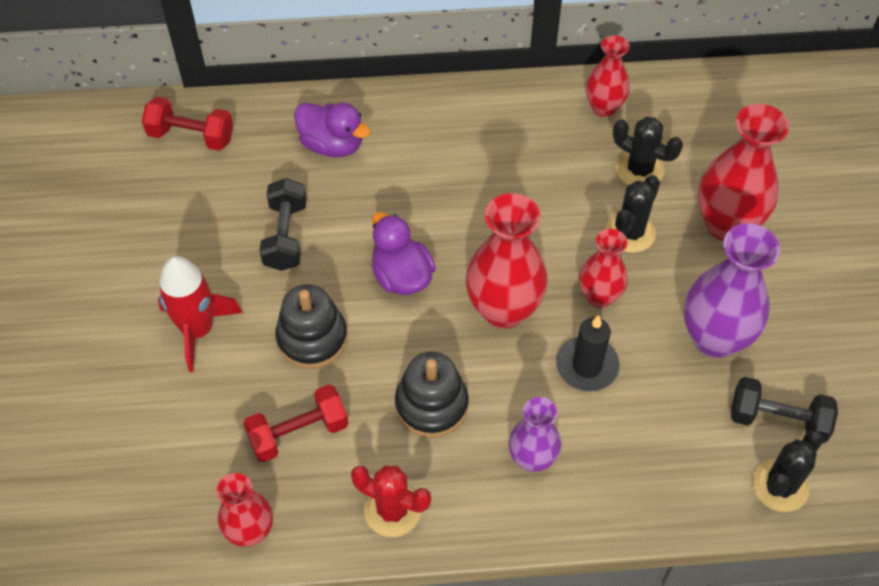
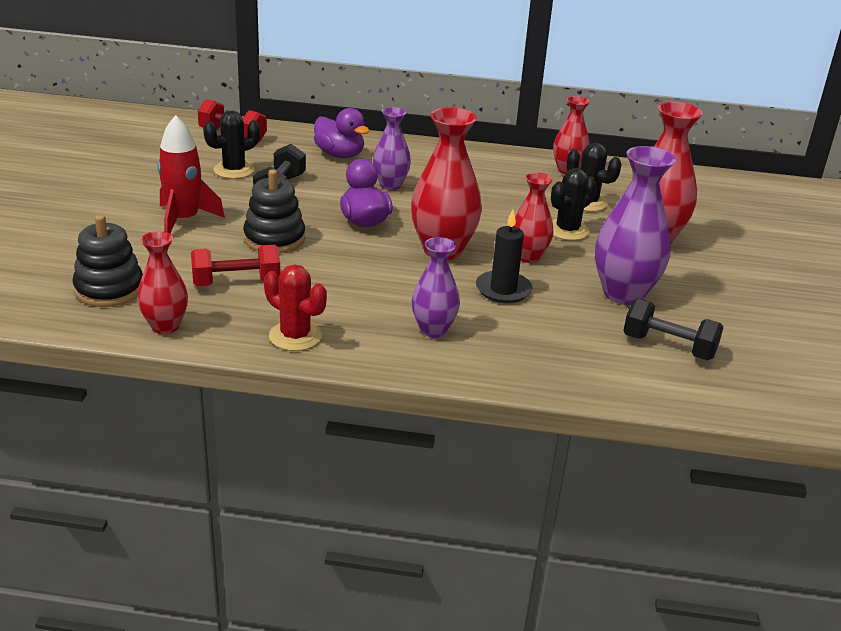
camera: 10 degrees right, 25 degrees down
black stacking toy [395,352,469,438] -> black stacking toy moved to [72,215,143,307]
black cactus [752,431,823,512] -> black cactus moved to [203,111,260,179]
none -> purple vase [373,107,411,190]

